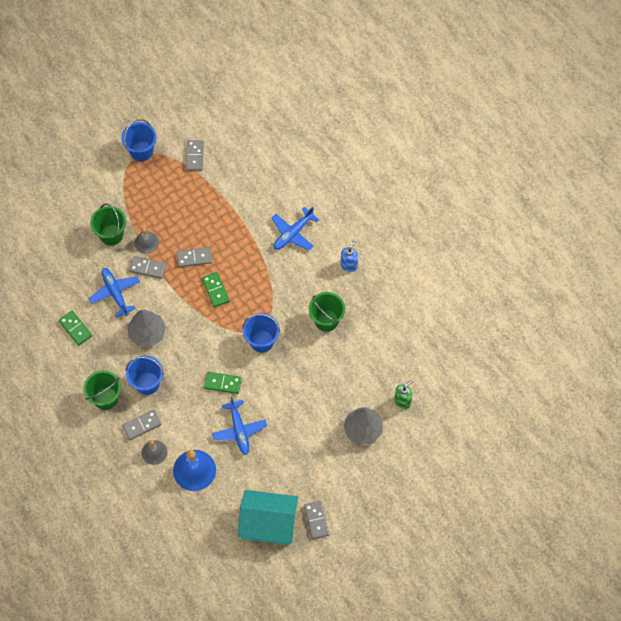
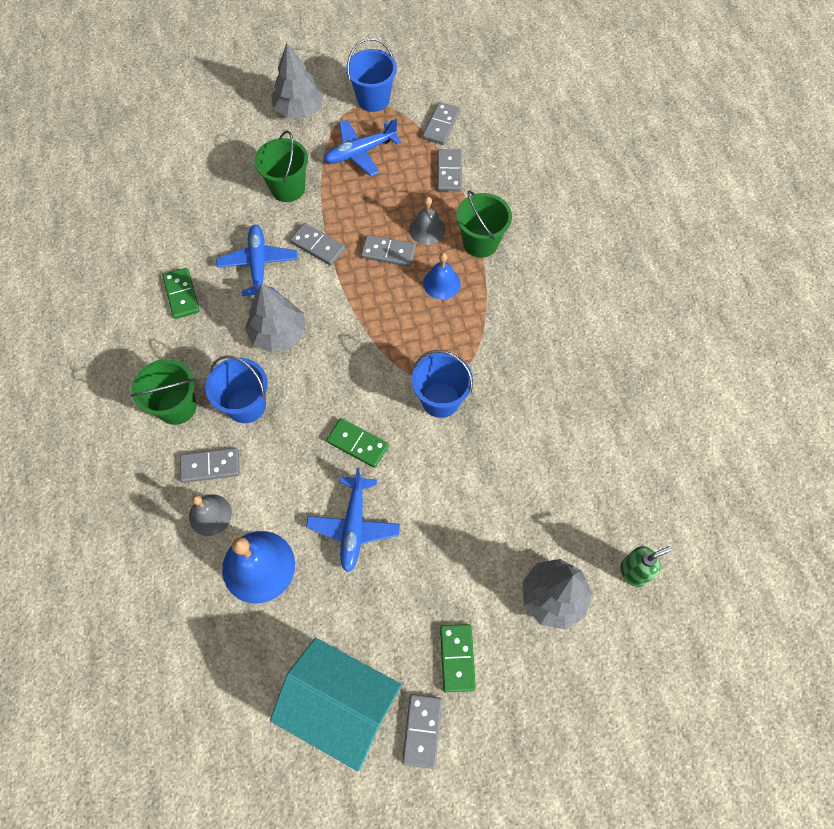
camera: 20 degrees right, 0 degrees up
grey bell [135,227,159,254] -> grey bell moved to [409,197,446,245]
green domino [202,272,230,307] -> green domino moved to [440,624,476,692]
blue plane [272,207,319,250] -> blue plane moved to [324,119,401,176]
green bucket [309,292,345,332] -> green bucket moved to [456,190,512,258]
blue soap dispenser [341,240,358,272] -> none
none -> grey tree [271,43,324,118]
none -> blue bell [423,253,461,300]
none -> grey domino [437,149,462,191]

